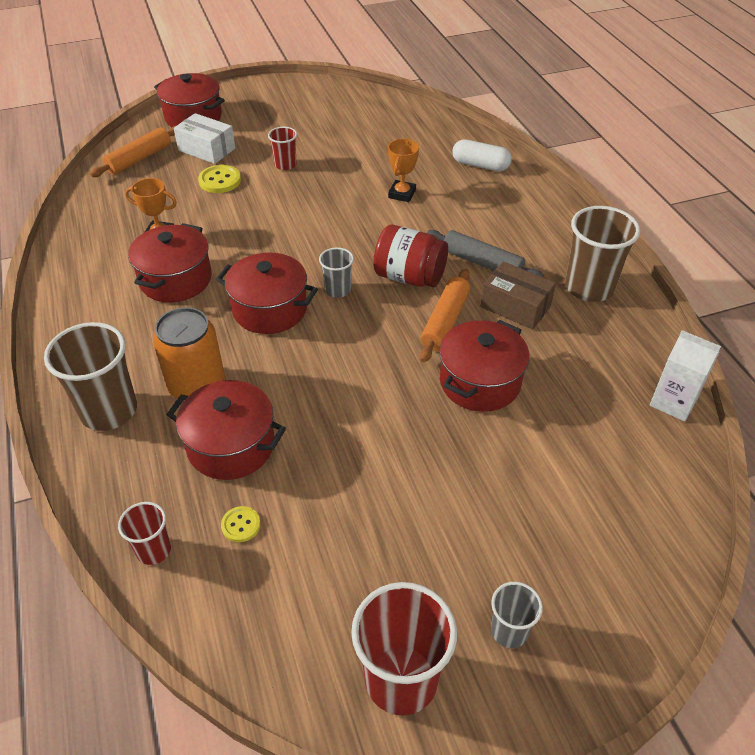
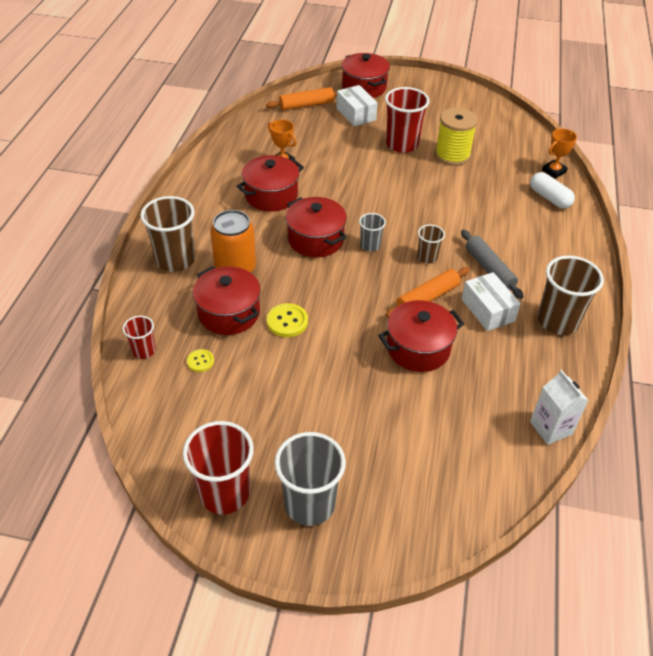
camera: 30 degrees right, 0 degrees up
yellow button [198,165,241,193] -> yellow button moved to [267,303,308,337]
red cup [268,127,297,170] -> red cup [385,87,430,153], size x1.88
red jar [373,225,448,287] -> brown cup [417,224,445,264]
orange trophy [388,139,419,202] -> orange trophy moved to [542,129,577,179]
brown box [481,262,556,330] -> white box [462,272,521,331]
grey cup [491,582,543,648] -> grey cup [274,432,346,526], size x1.88
none -> yellow spool [435,108,477,166]

